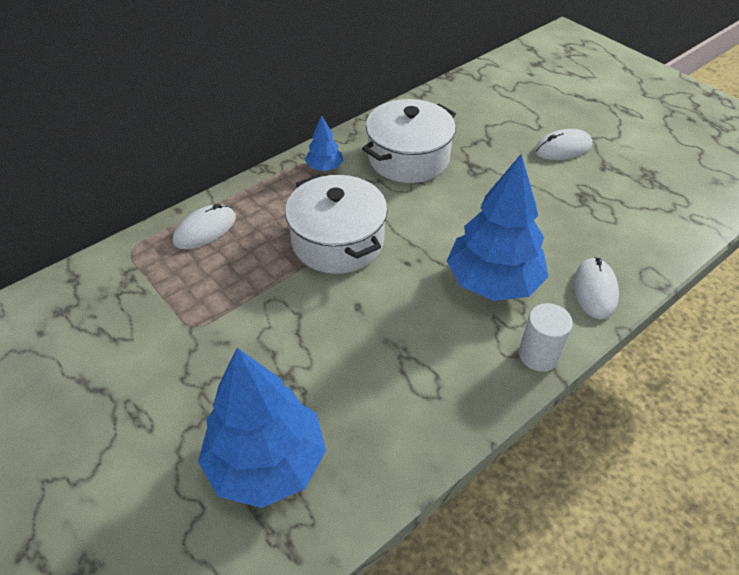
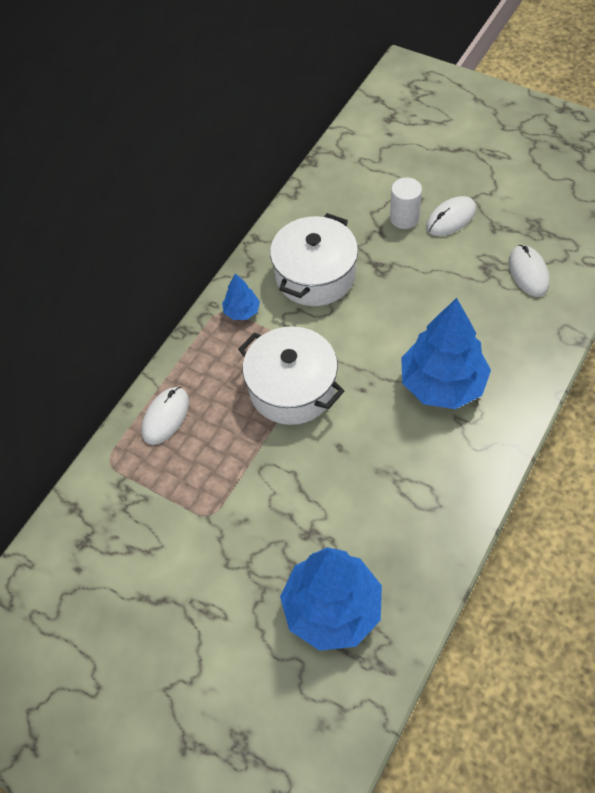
camera: 15 degrees left, 10 degrees up
white cylinder [519,303,573,372] -> white cylinder moved to [390,177,422,229]
white mouse [574,257,619,319] -> white mouse moved to [509,245,550,297]

